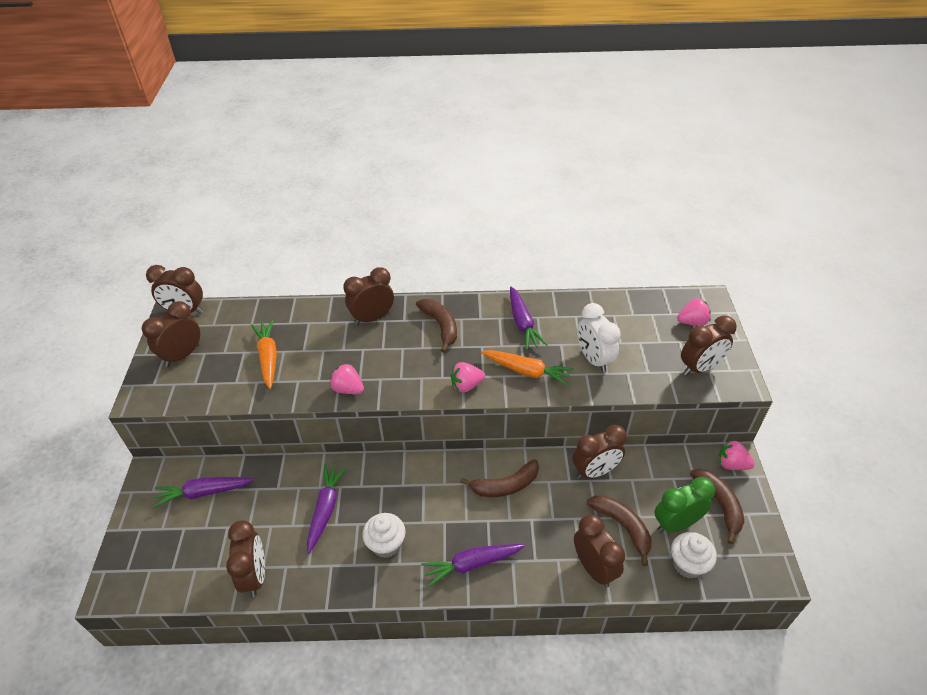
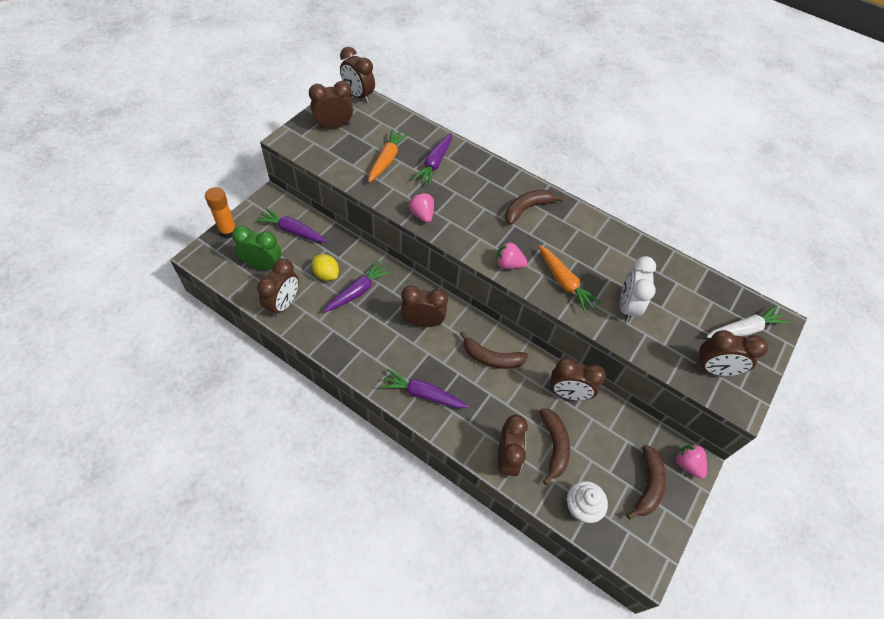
camera: 30 degrees right, 10 degrees up
brown clock [343,267,394,325] -> brown clock moved to [401,286,448,327]
white cupcake [362,513,406,558] -> none
brown banana [416,299,457,353] -> brown banana turned 135 degrees counterclockwise [505,190,564,225]
purple carrot [510,287,548,350] -> purple carrot moved to [412,133,452,186]
green clock [655,477,715,533] -> green clock moved to [232,226,281,270]
pink strawberry [677,298,711,326] -> white carrot [706,306,789,338]
none -> orange glue stick [205,187,236,238]
none -> yellow lemon [312,254,339,281]

